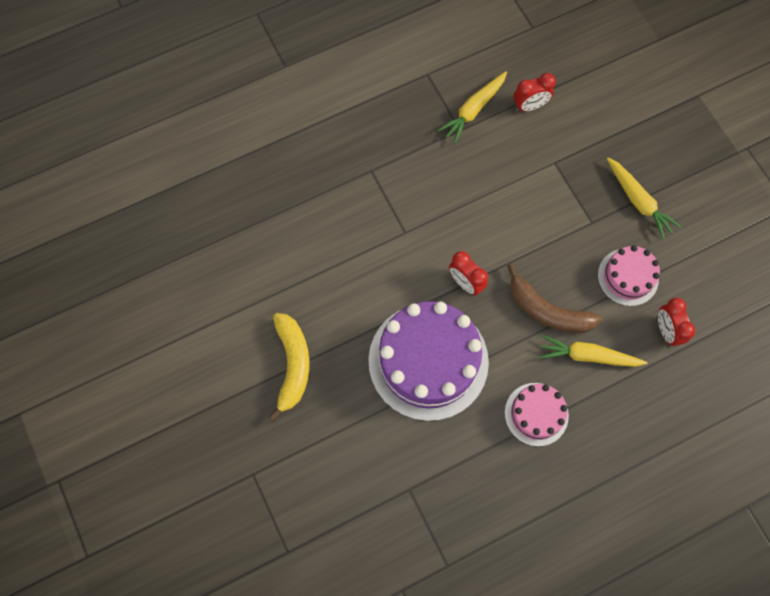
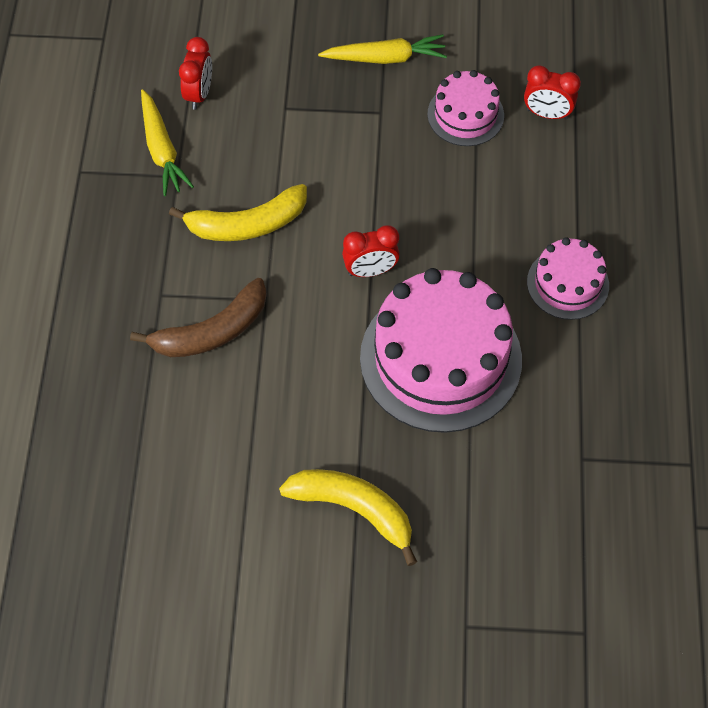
camera: 60 degrees left, 10 degrees down
purple cake [368,301,489,421] -> pink cake [360,268,522,433]
brown banana [507,264,602,333] -> brown banana moved to [130,278,267,357]
yellow carrot [540,335,647,367] -> none
none -> yellow banana [169,184,307,241]

